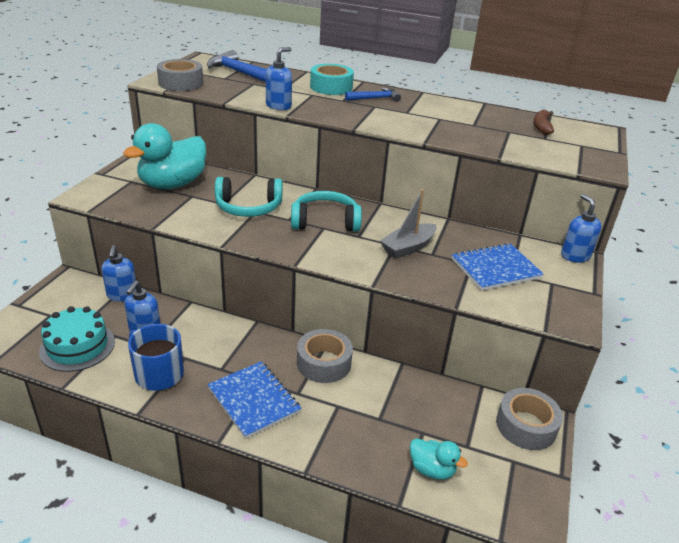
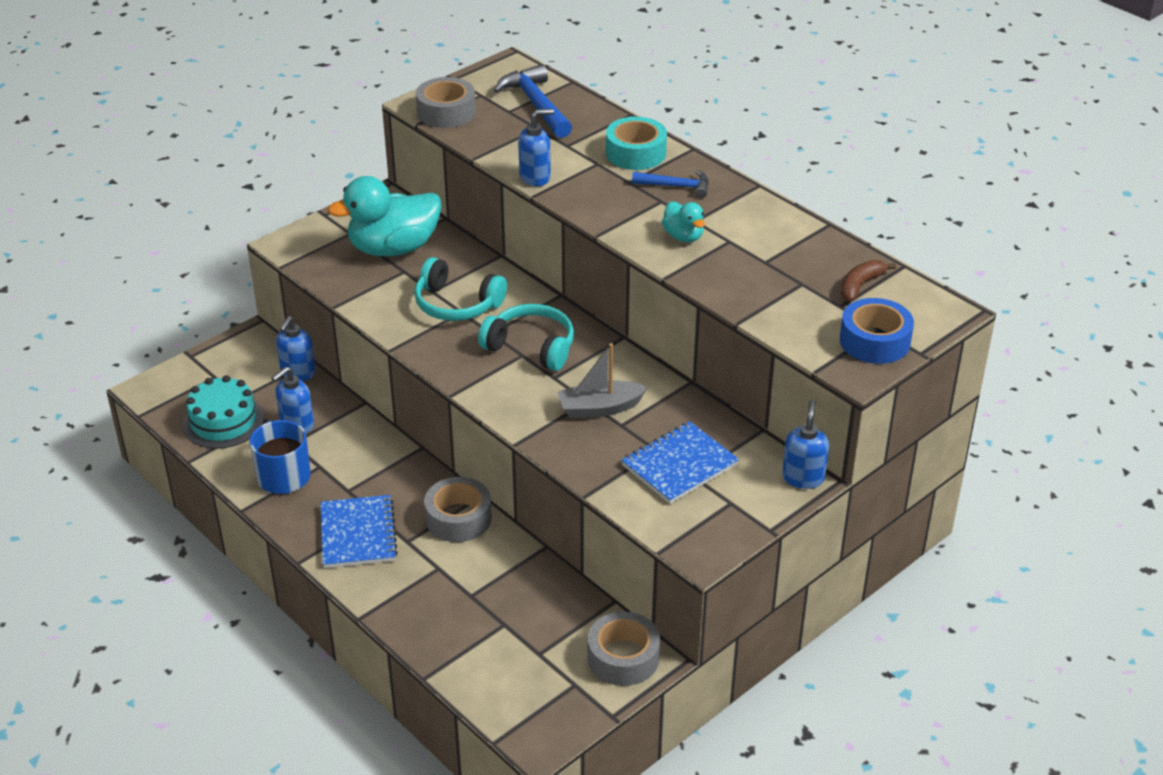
camera: 30 degrees right, 5 degrees up
turquoise duck [410,438,468,480] -> turquoise duck moved to [662,201,705,242]
blue notebook [452,243,544,291] -> blue notebook turned 45 degrees counterclockwise [621,421,739,504]
none -> blue tape [840,298,914,364]

